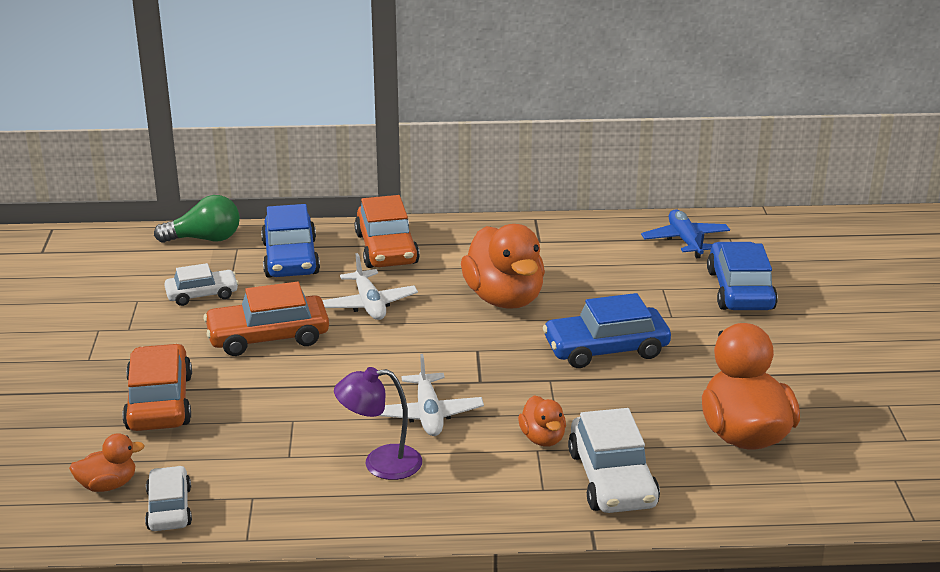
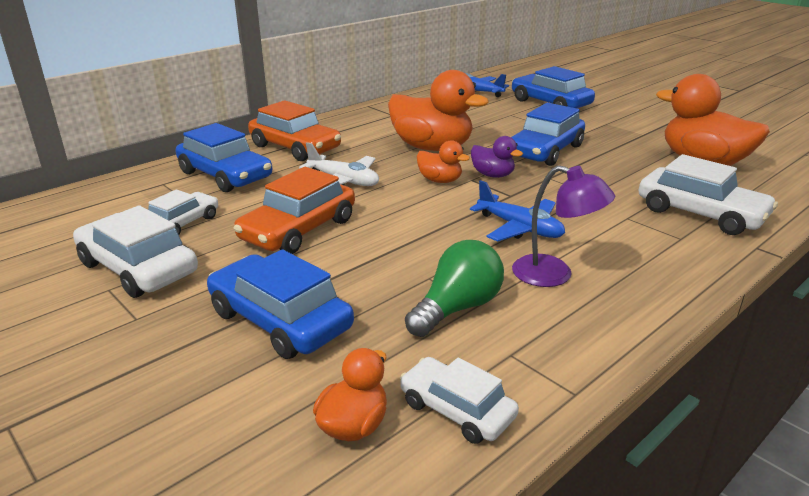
camera: 40 degrees left, 0 degrees up
orange car [122,344,192,431] -> blue car [207,249,354,359]
green light bulb [154,195,240,243] -> green light bulb moved to [405,240,504,337]
purple lamp [334,367,422,480] -> purple lamp turned 105 degrees counterclockwise [512,165,615,287]
white plane [379,354,484,436] -> blue plane [470,180,565,241]
orange duck [518,395,566,447] -> orange duck moved to [417,140,470,183]
none -> white car [73,205,198,298]
none -> purple duck [471,136,523,178]

